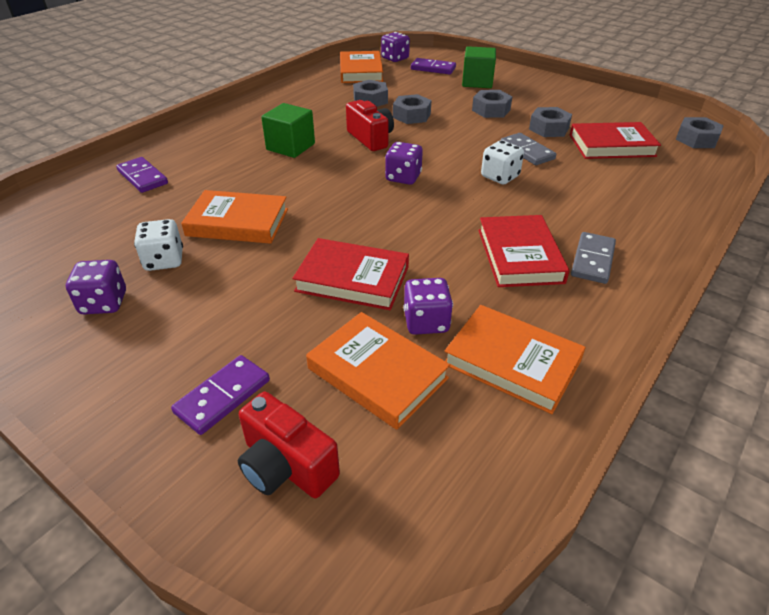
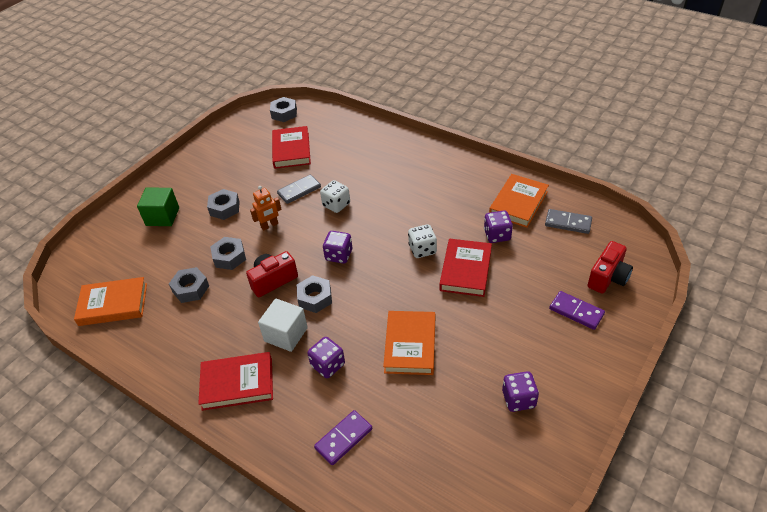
camera: 90 degrees left, 5 degrees up
white dice [134,219,183,271] -> white dice moved to [408,224,437,258]
green cube [261,103,315,158] -> white cube [258,299,308,352]
orange book [306,312,450,430] -> none
purple dice [381,32,410,62] -> purple dice moved to [307,337,345,378]
purple domino [411,58,456,74] -> none
red book [478,215,570,287] -> red book moved to [198,352,273,411]
grey nut [529,107,572,137] -> grey nut moved to [297,275,332,313]
grey domino [571,232,616,284] -> grey domino moved to [545,209,592,234]
none -> orange robot [250,186,282,231]

